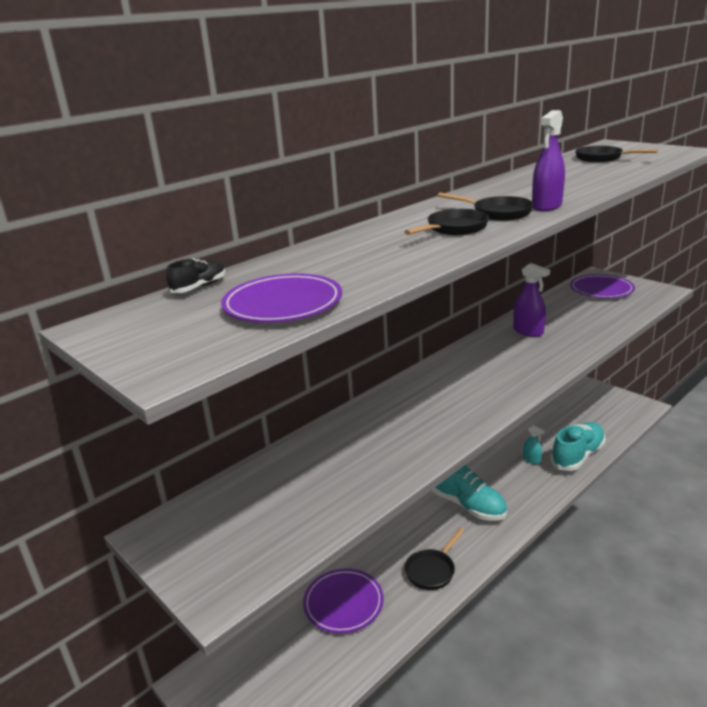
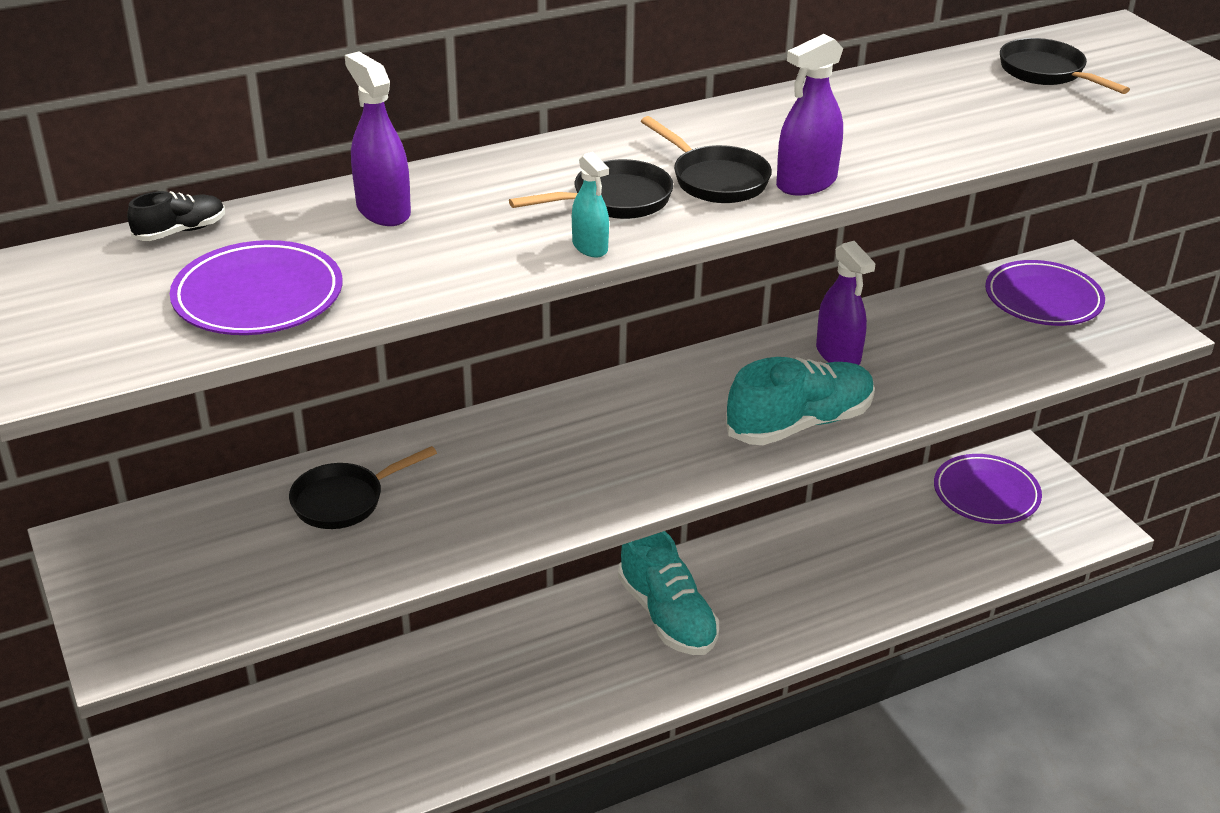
camera: 15 degrees right, 10 degrees up
purple plate [303,568,383,633] -> purple plate moved to [934,454,1042,524]
black pan [405,528,464,590] -> black pan moved to [289,446,437,529]
turquoise spray bottle [523,425,545,464] -> turquoise spray bottle moved to [572,152,609,257]
turquoise shoe [550,422,605,471] -> turquoise shoe moved to [726,357,875,445]
none -> purple spray bottle [345,52,411,226]

